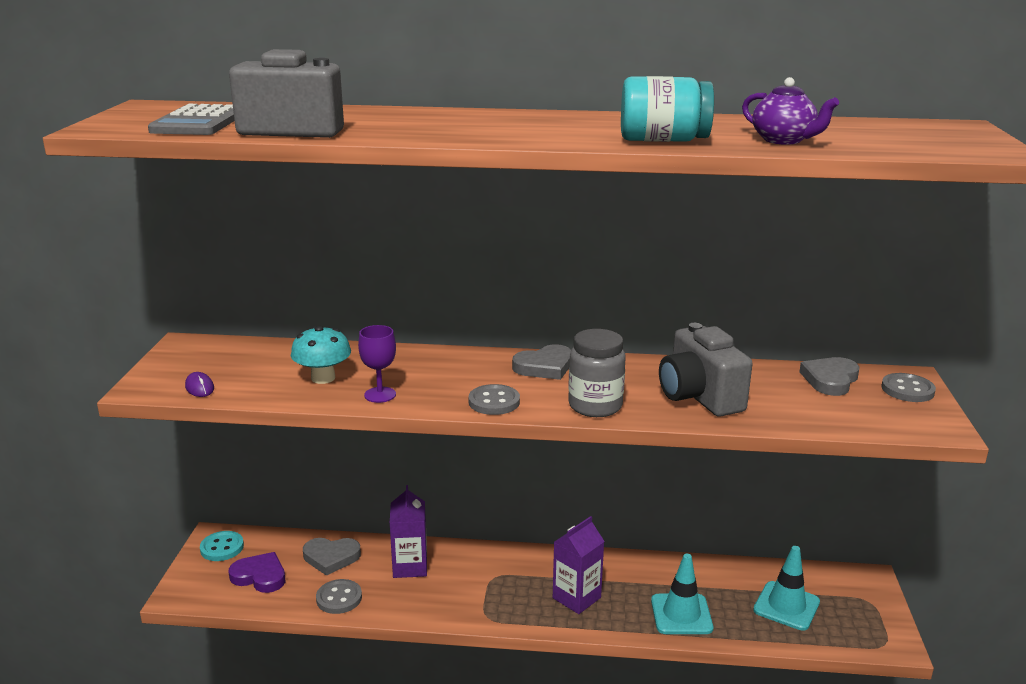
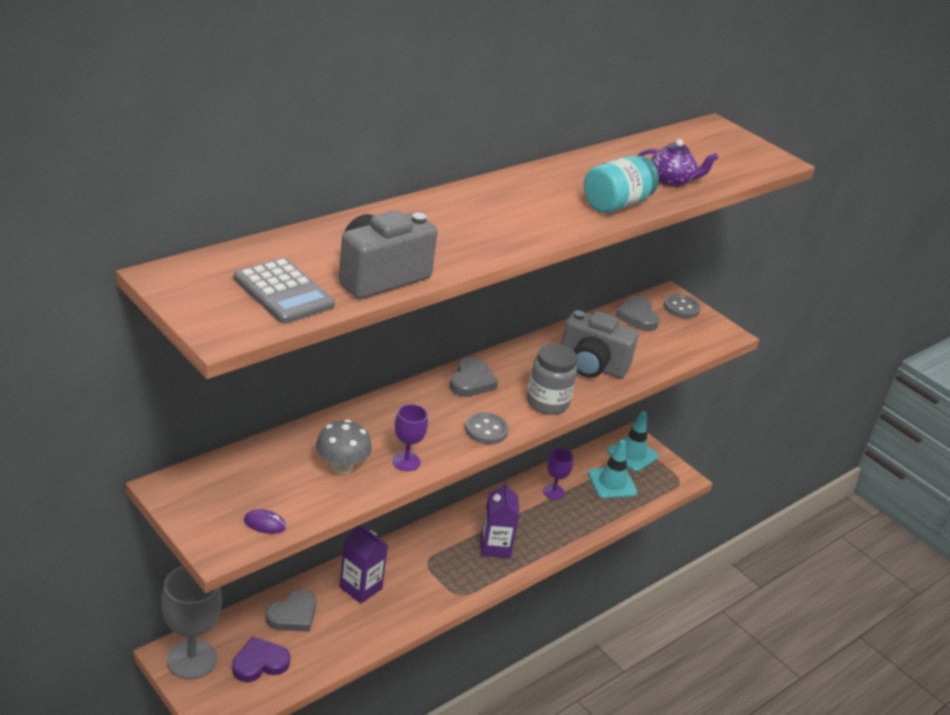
camera: 50 degrees left, 10 degrees up
turquoise button [200,531,244,561] -> grey goblet [161,566,222,679]
turquoise mushroom [291,326,351,384] -> grey mushroom [316,419,372,474]
grey button [316,579,362,614] -> none
turquoise traffic cone [651,554,713,634] -> turquoise traffic cone moved to [607,411,659,472]
none -> purple goblet [543,448,573,500]

